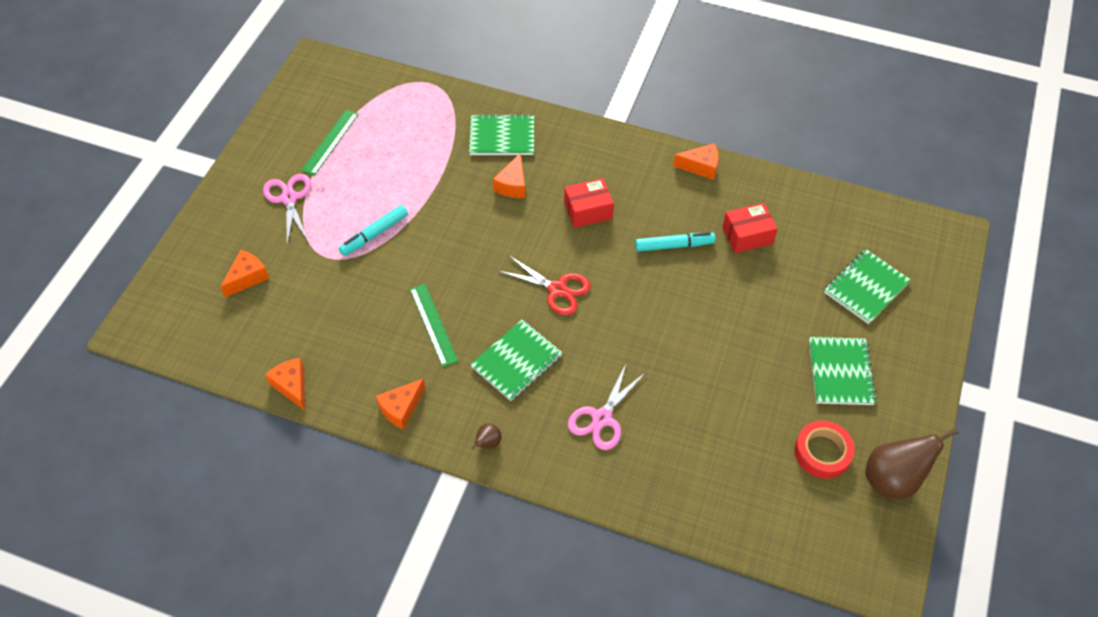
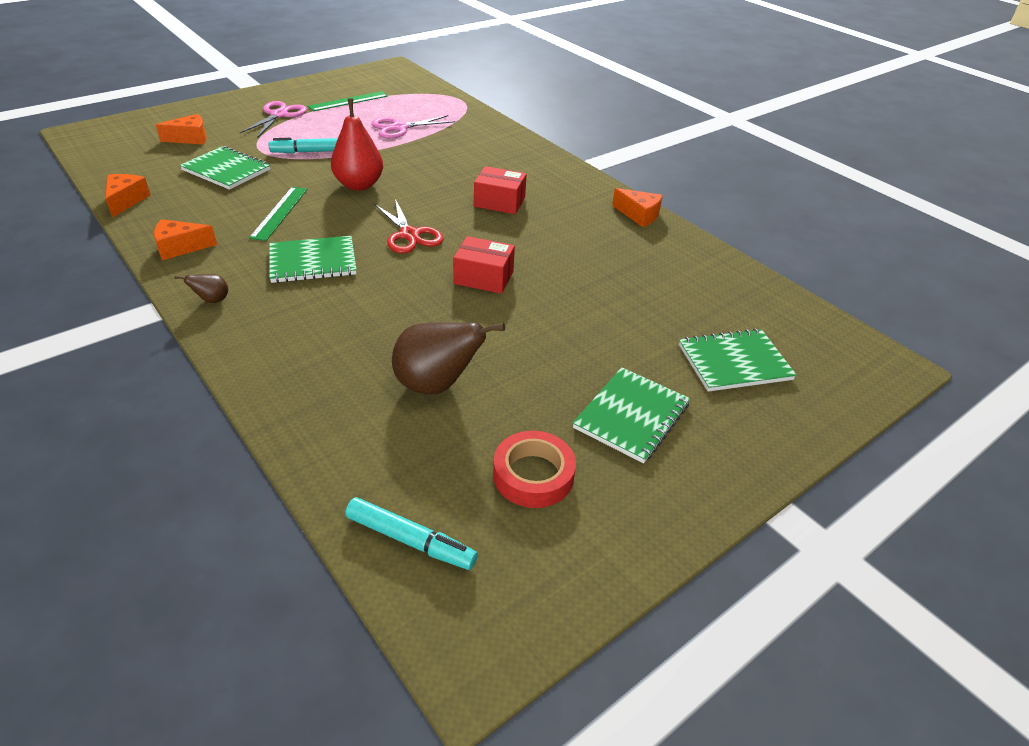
camera: 30 degrees right, 15 degrees down
green notebook [469,114,534,155] -> green notebook moved to [180,146,270,190]
orange cheese [493,153,526,198] -> none
pink scissors [568,362,647,450] -> pink scissors moved to [371,115,455,139]
turquoise marker [635,232,716,252] -> turquoise marker moved to [345,497,478,570]
red box [722,203,778,253] -> red box moved to [453,236,515,294]
brown pear [865,428,959,499] -> brown pear moved to [392,322,505,395]
none -> red pear [331,99,383,191]

